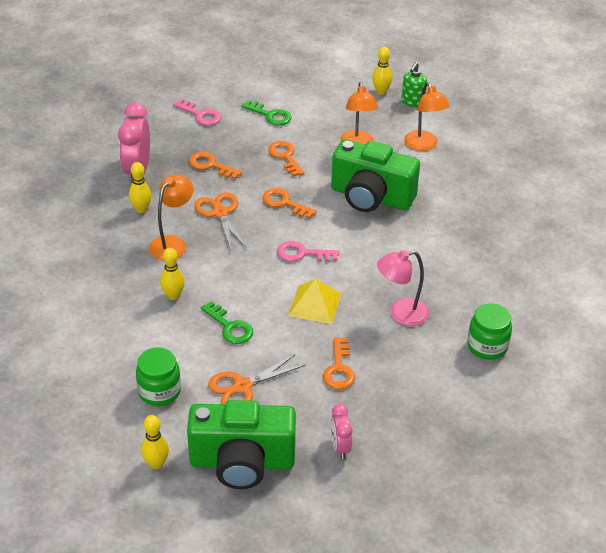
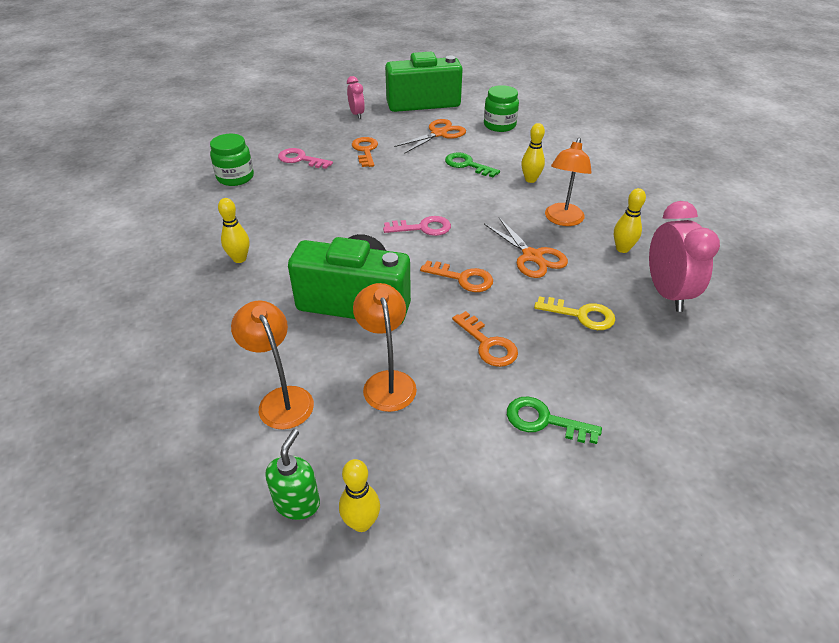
camera: 170 degrees right, 0 degrees up
yellow bowling pin [141,415,169,469] -> yellow bowling pin moved to [218,198,249,263]
pink key [173,99,222,126] -> pink key moved to [278,148,333,169]
orange key [189,152,242,179] -> yellow key [534,296,615,330]
yellow pyramid [288,279,341,324] -> none
pink lamp [377,250,429,326] -> none

